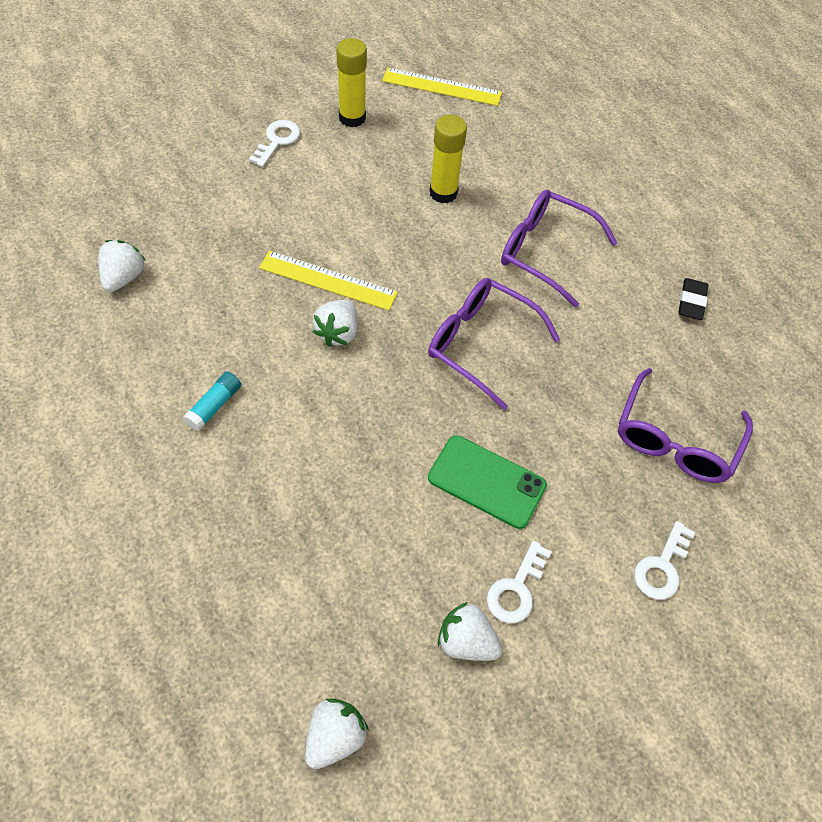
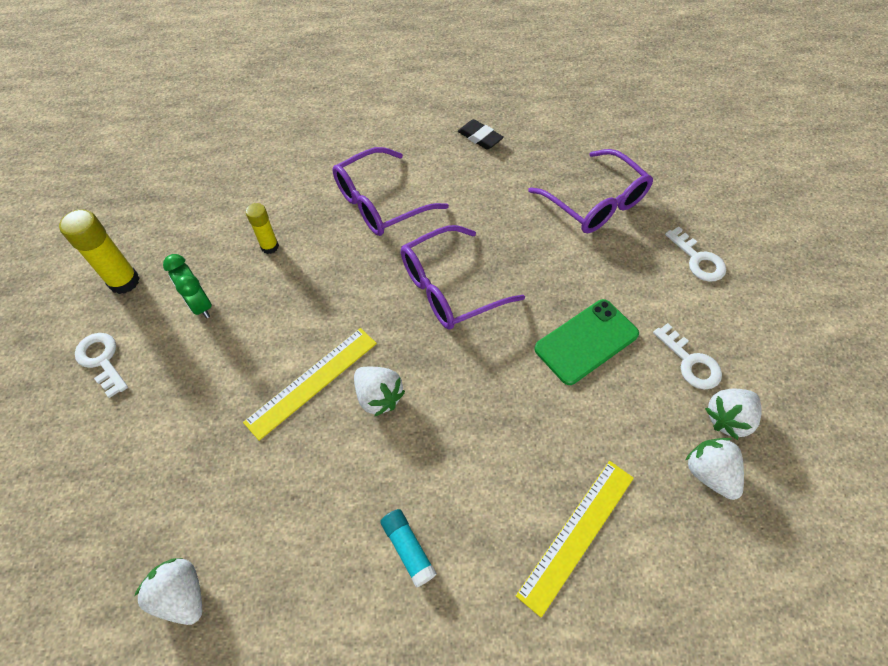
camera: 60 degrees left, 0 degrees up
white strawberry [305,698,369,769] -> white strawberry moved to [686,438,744,500]
yellow ruler [382,68,502,106] -> yellow ruler moved to [516,461,634,617]
yellow glue stick [429,115,467,203] -> yellow glue stick [246,203,279,254], size x0.62
none -> green clock [163,254,212,318]

